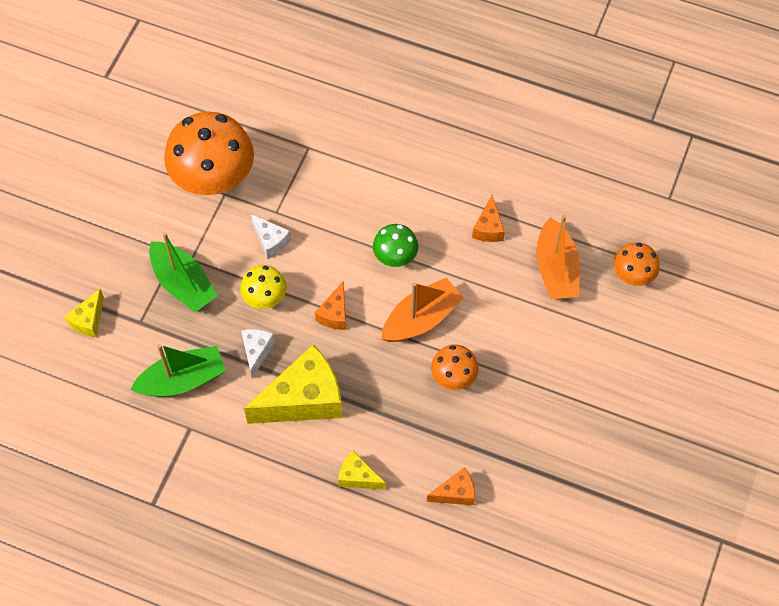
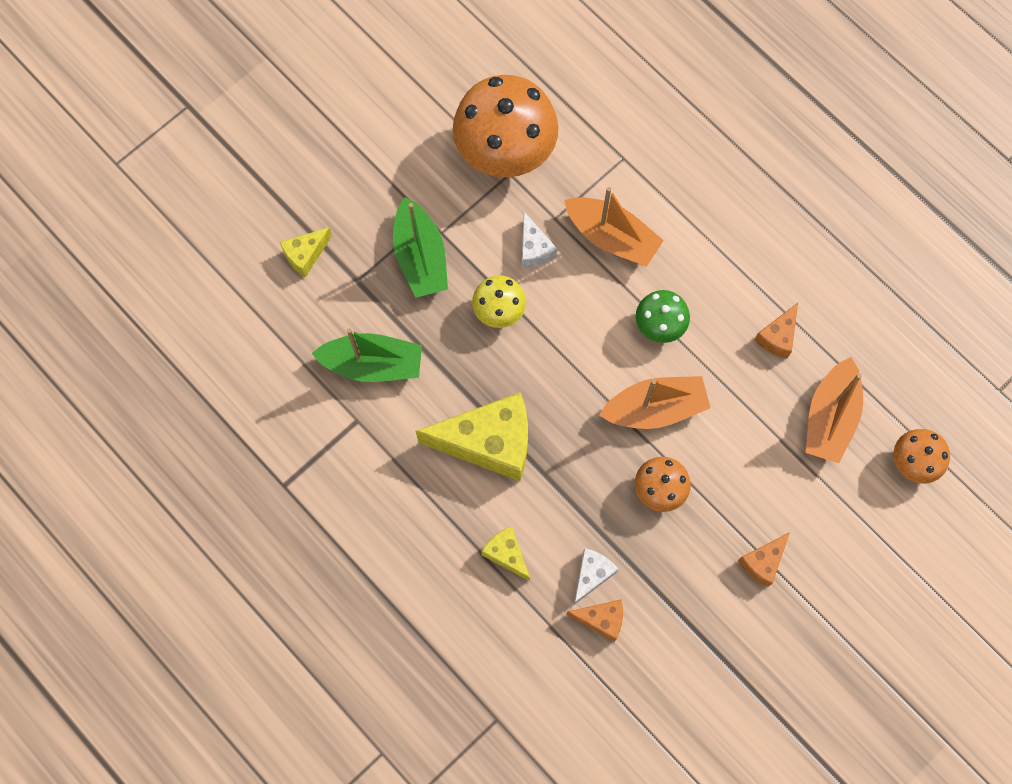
camera: 25 degrees right, 10 degrees up
white cheese [241,329,275,379] -> white cheese moved to [574,548,618,605]
orange cheese [315,282,346,330] -> orange cheese moved to [738,532,790,587]
none -> orange boat [564,187,664,267]

